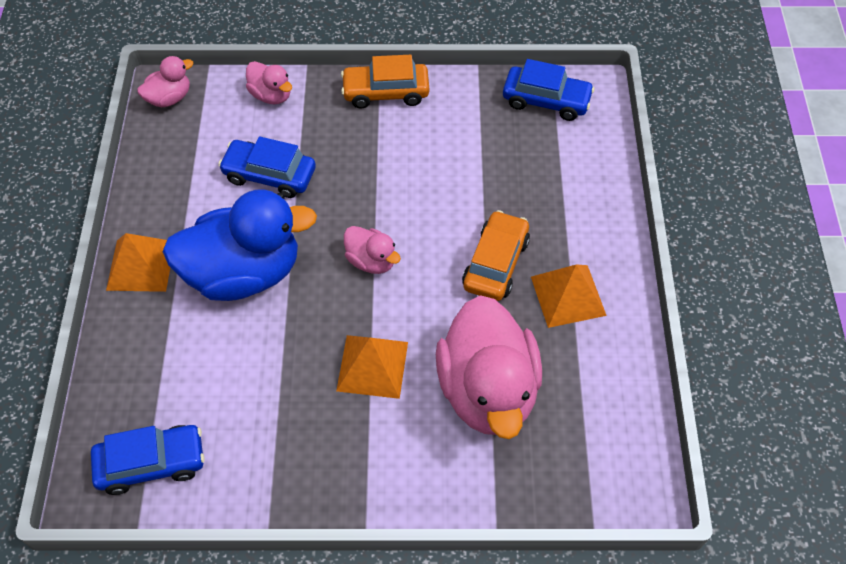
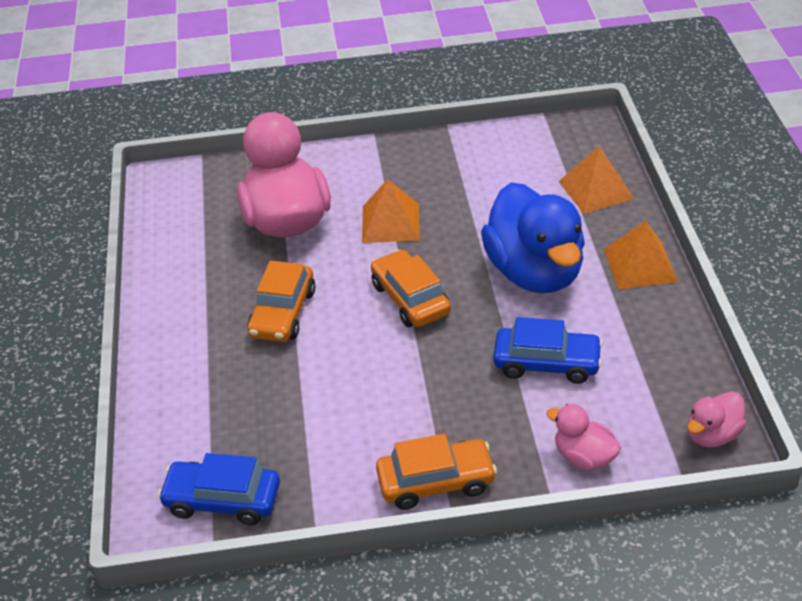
camera: 175 degrees right, 15 degrees down
blue car [91,425,205,495] -> none
blue duck [163,189,317,301] -> blue duck turned 90 degrees counterclockwise [481,183,585,293]
pink duck [344,226,401,274] -> orange car [371,249,451,327]
orange pyramid [531,264,607,328] -> orange pyramid moved to [559,146,634,214]

